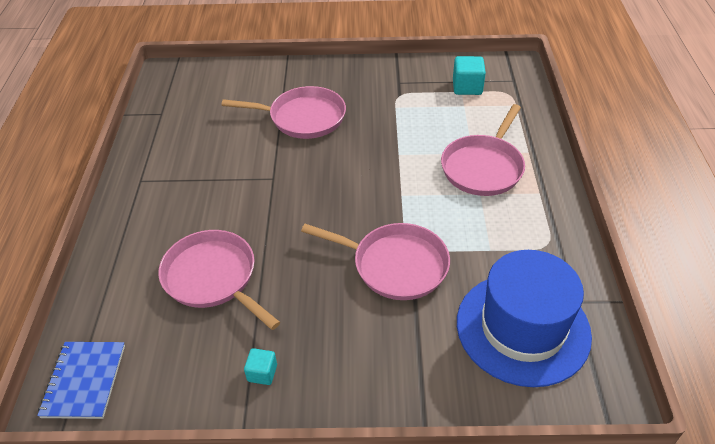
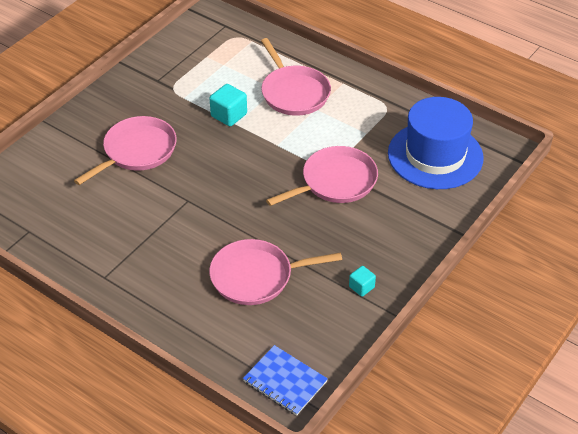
camera: 55 degrees left, 0 degrees up
turquoise cube [453,56,486,95] -> turquoise cube moved to [209,84,247,126]

